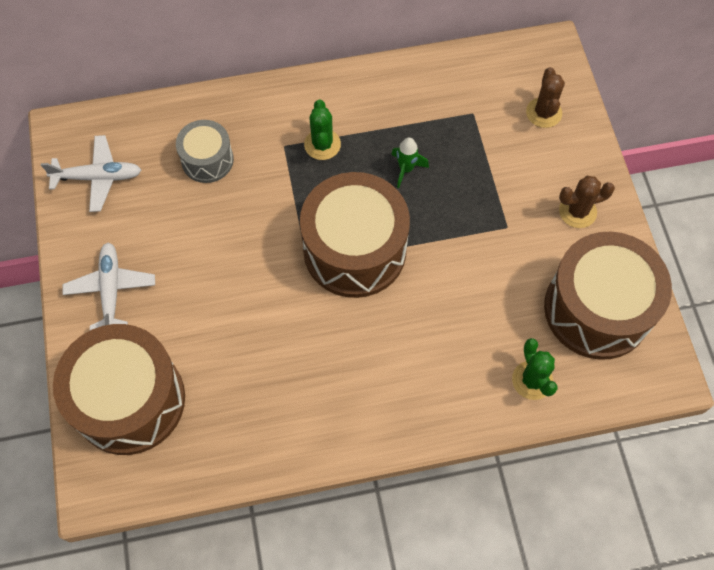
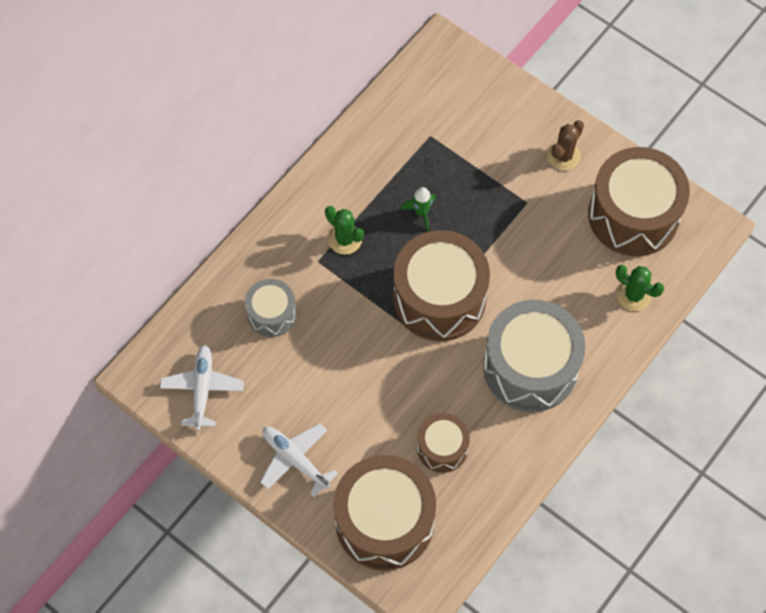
camera: 40 degrees left, 0 degrees up
white plane [41,135,141,212] -> white plane turned 45 degrees counterclockwise [160,345,244,430]
brown cactus [526,67,565,128] -> none
none -> brown drum [417,413,470,473]
none -> grey drum [483,300,585,412]

